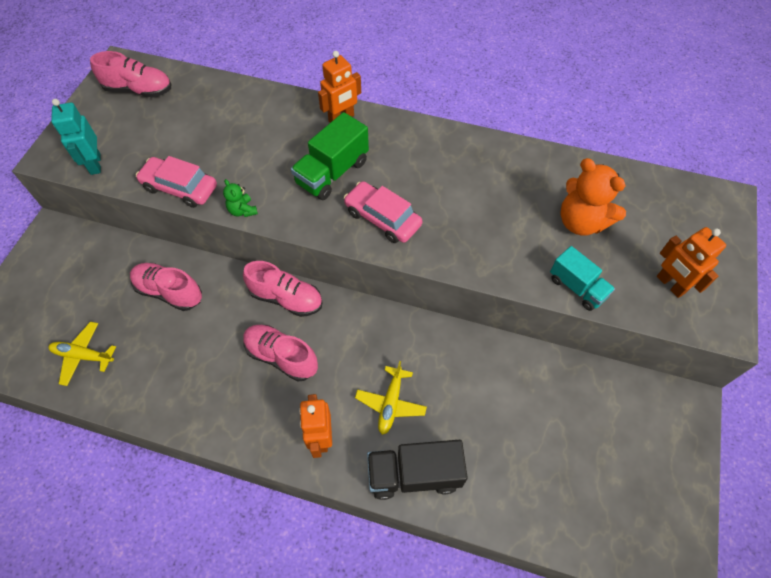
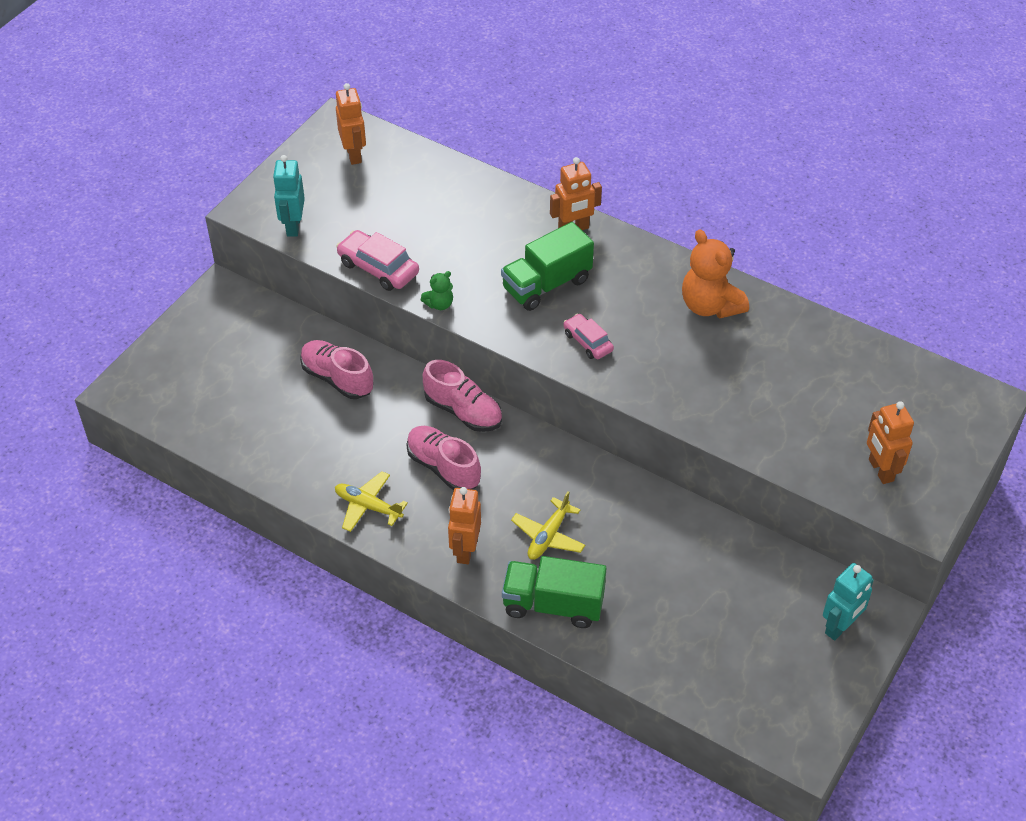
camera: 15 degrees right, 10 degrees down
yellow plane [48,322,116,386] -> yellow plane moved to [335,471,408,532]
pink shoe [90,51,171,97] -> orange robot [336,83,366,165]
green teddy bear [223,179,258,217] -> green teddy bear turned 105 degrees counterclockwise [421,271,453,310]
pink car [344,181,422,243] -> pink car [564,314,614,359], size x0.65
black truck [367,440,468,500] -> green truck [502,556,607,628]
turquoise truck [550,246,615,311] -> none
orange teddy bear [560,158,626,236] -> orange teddy bear moved to [682,229,749,318]
none -> turquoise robot [823,563,874,641]

